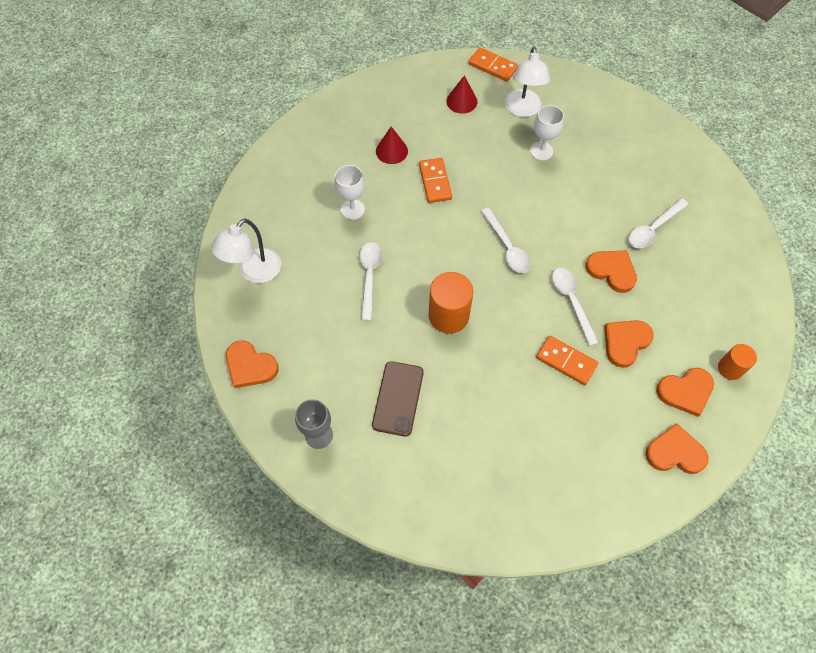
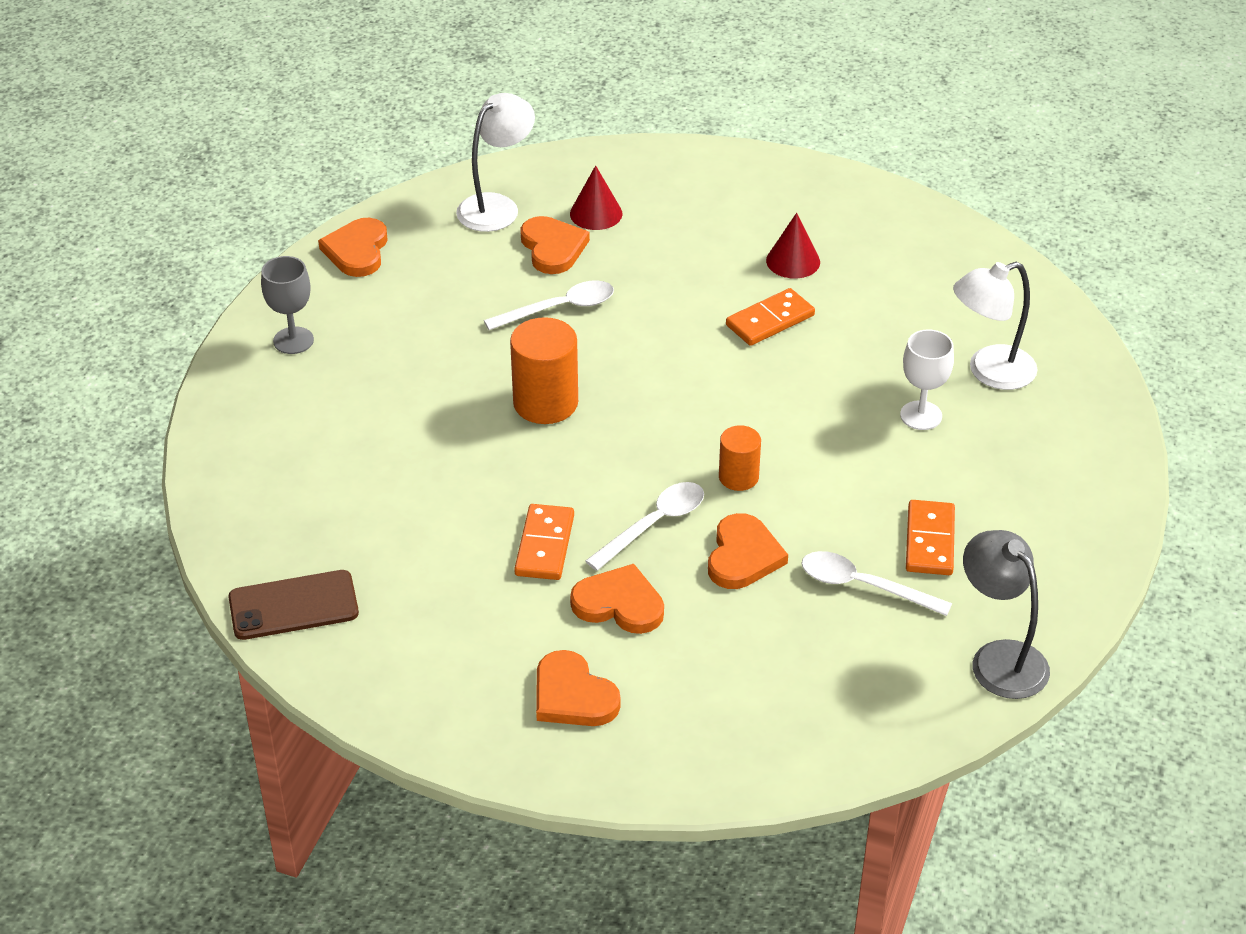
camera: 65 degrees right, 20 degrees down
white lamp [211,218,281,283] -> white lamp turned 120 degrees clockwise [456,93,535,232]
white goblet [335,165,365,220] -> none
brown phone [372,361,424,437] -> brown phone moved to [228,570,359,640]
red cone [446,75,477,114] -> red cone moved to [570,165,622,230]
orange domino [468,47,518,82] -> orange domino moved to [906,500,955,575]
white spoon [481,207,531,273] -> none
orange heart [645,423,709,474] -> orange heart moved to [520,216,590,274]
orange cylinder [718,344,757,380] -> orange cylinder moved to [719,425,761,491]
none -> grey lamp [963,530,1050,699]

